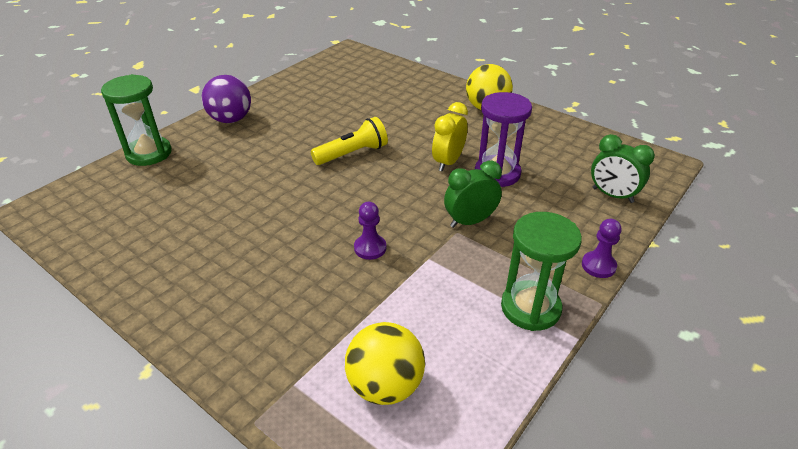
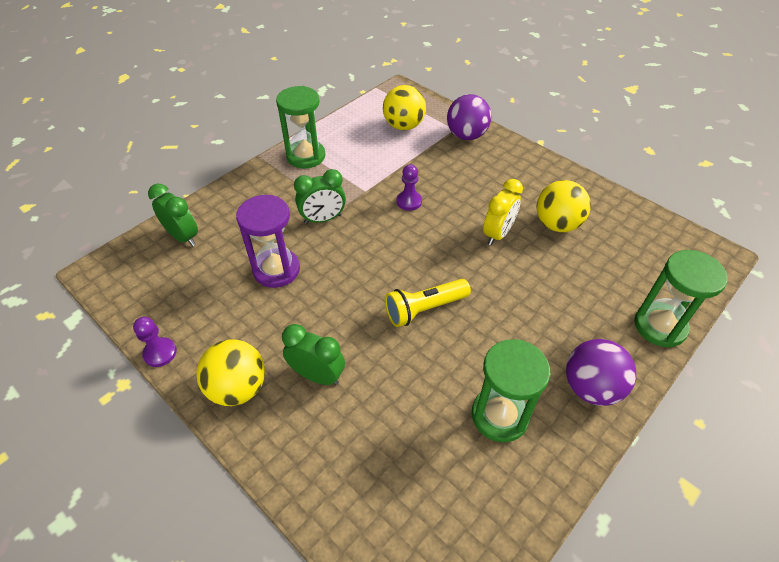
camera: 175 degrees left, 10 degrees up
yellow clock [432,102,468,172] -> yellow clock moved to [483,179,523,245]
purple pawn [582,219,621,278] -> purple pawn moved to [133,317,177,367]
none -> green clock [282,324,345,385]
none -> purple ball [447,94,492,140]
none -> green hourglass [472,339,550,442]
none -> yellow ball [536,180,591,232]

